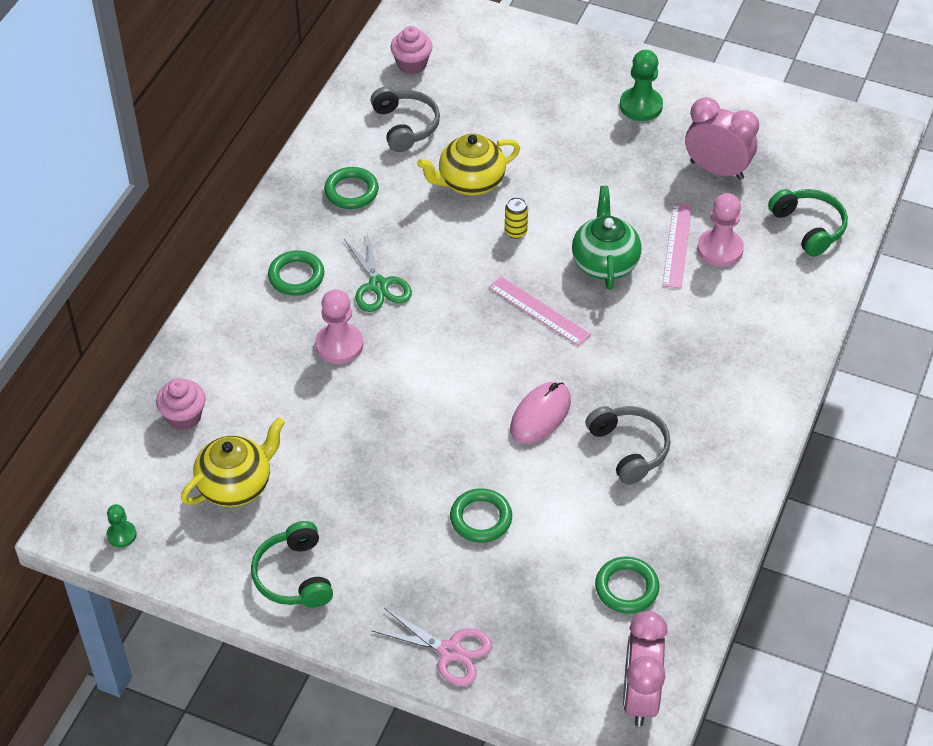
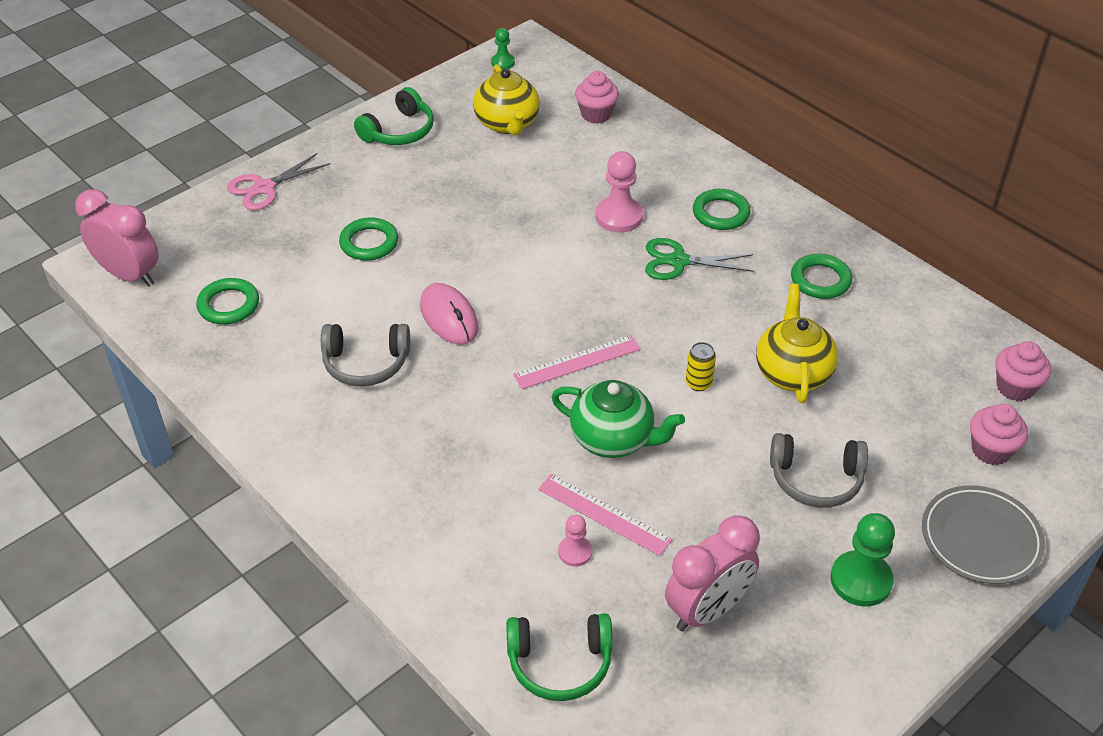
camera: 115 degrees right, 5 degrees down
green headphones [251,521,333,608] -> green headphones turned 120 degrees clockwise [354,87,434,145]
grey headphones [371,87,440,152] -> grey headphones moved to [770,433,868,508]
pink pawn [697,193,744,267] -> pink pawn [558,515,592,567], size x0.57
none -> grey plate [922,485,1045,584]
none -> pink cupcake [970,404,1028,465]

